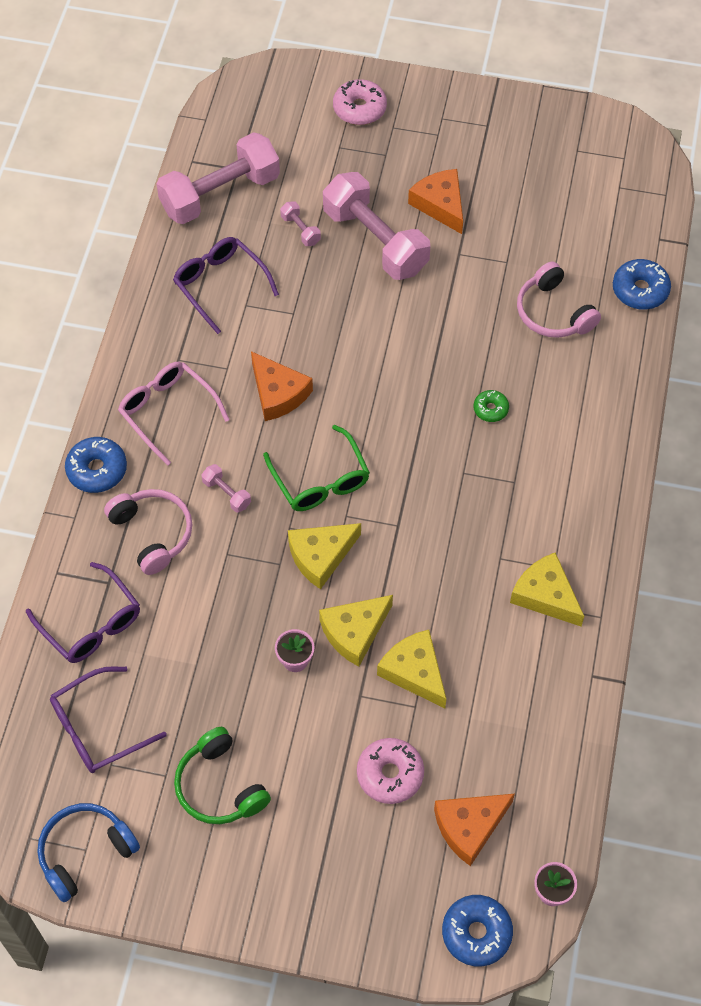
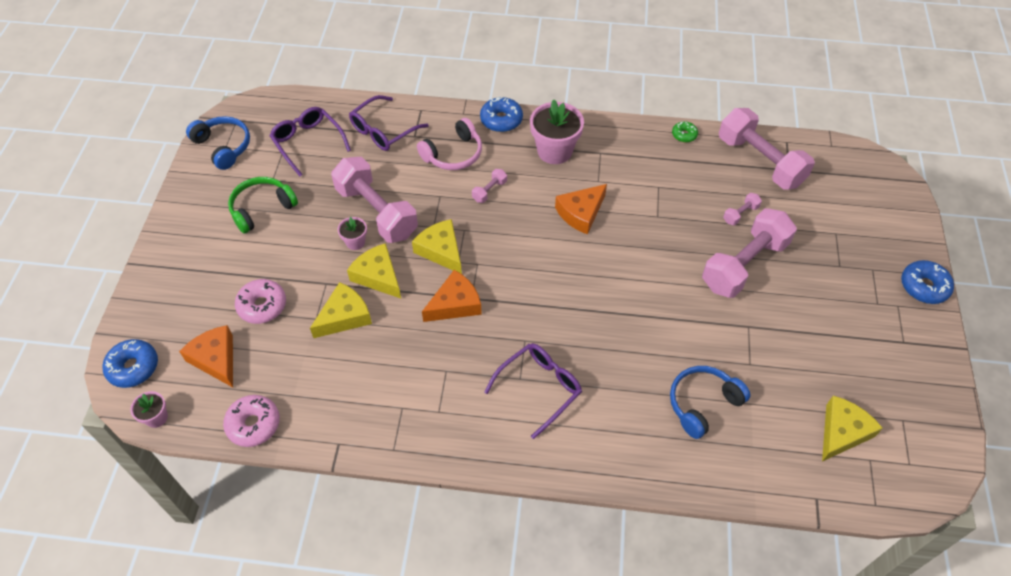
camera: 85 degrees right, 5 degrees down
pink glasses [118,362,230,466] -> pink flower pot [530,99,584,164]
purple glasses [173,237,279,334] -> purple glasses moved to [484,343,582,439]
green glasses [263,425,370,511] -> none
pink donut [333,79,387,125] -> pink donut moved to [223,395,280,447]
orange cheese [408,169,463,234] -> orange cheese moved to [422,270,482,322]
green donut [473,390,509,422] -> green donut moved to [672,121,698,142]
yellow cheese [510,552,584,626] -> yellow cheese moved to [822,396,883,461]
pink headphones [517,262,601,338] -> blue headphones [670,366,750,439]
blue donut [613,259,671,310] -> blue donut moved to [901,260,954,304]
none -> pink dumbbell [331,157,418,243]

